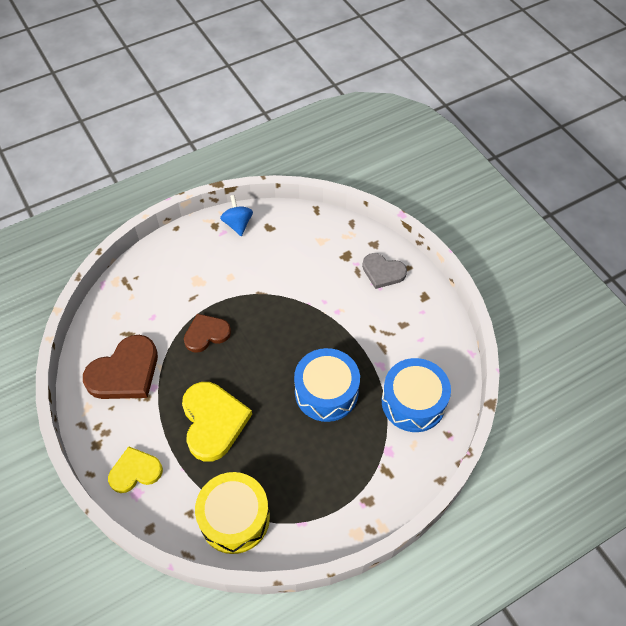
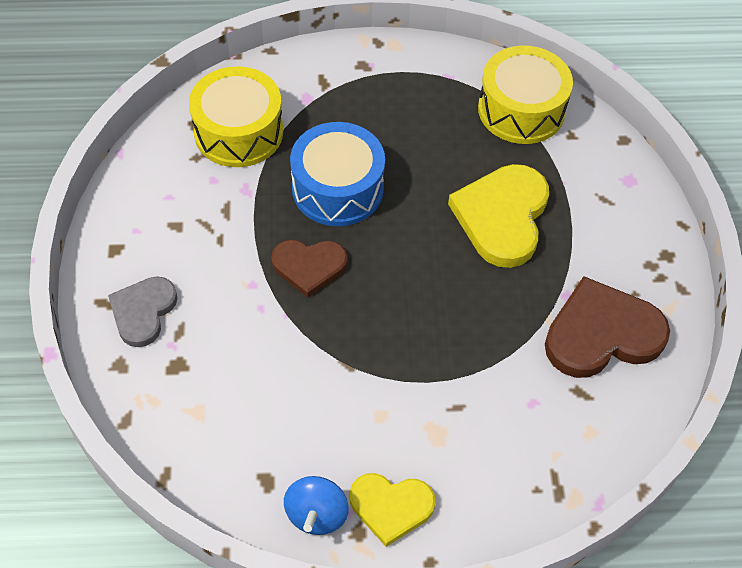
camera: 155 degrees left, 0 degrees up
yellow heart [108,446,163,493] -> yellow heart moved to [350,473,435,547]
brown heart [184,314,231,353] -> brown heart moved to [271,240,348,298]
grey heart [362,253,407,289] -> grey heart turned 120 degrees counterclockwise [108,276,178,347]
blue drum [382,358,451,432] -> yellow drum [189,66,283,167]

